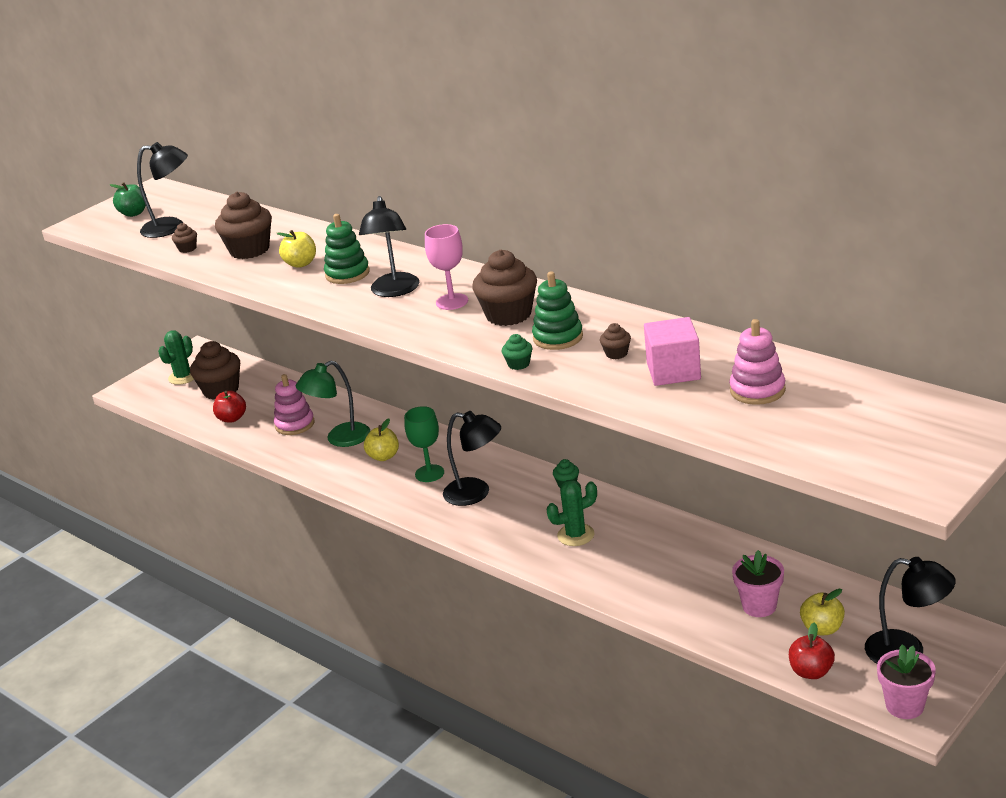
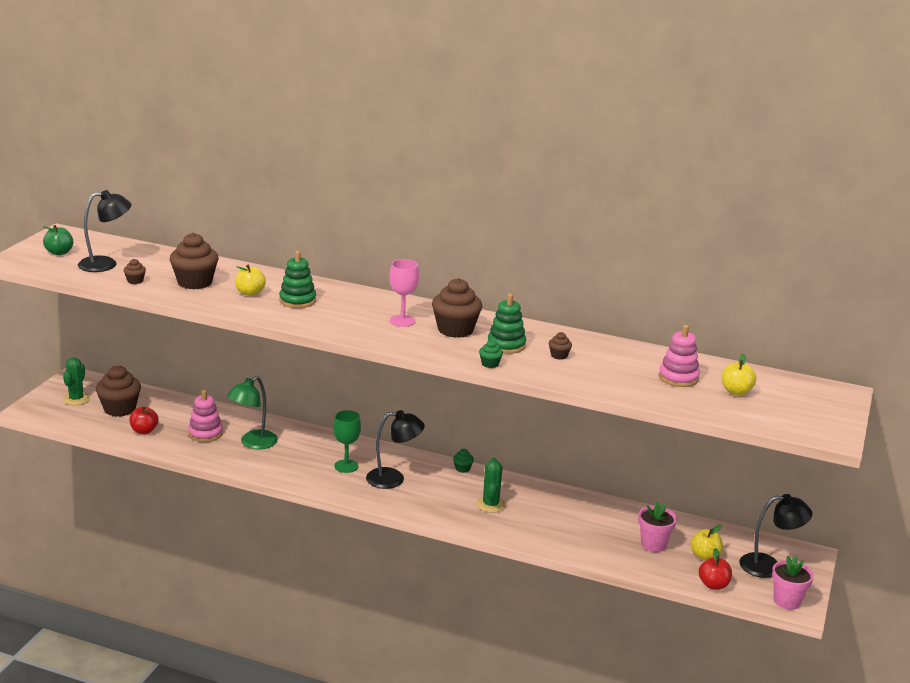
camera: 25 degrees left, 5 degrees down
black lamp [359,196,419,297] -> none
yellow apple [364,419,399,461] -> yellow apple moved to [721,354,756,395]
green cactus [546,480,597,546] -> green cactus turned 45 degrees counterclockwise [476,458,505,513]
pink cube [644,317,701,386] -> none

